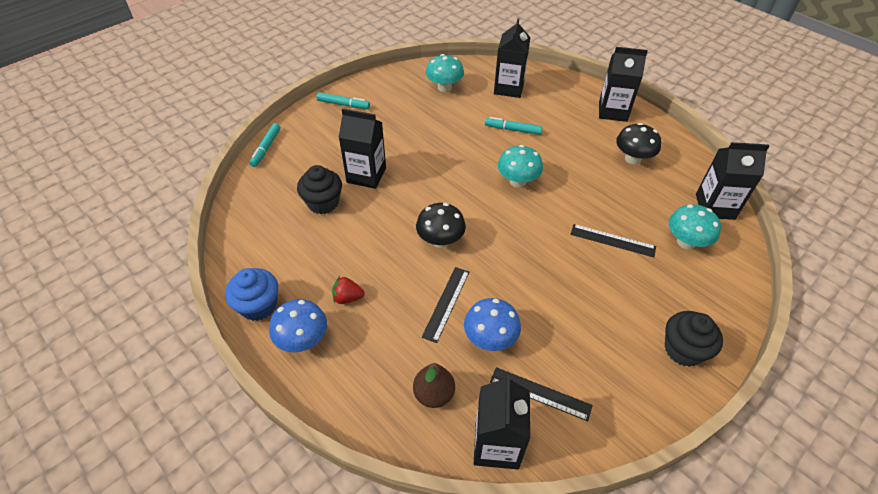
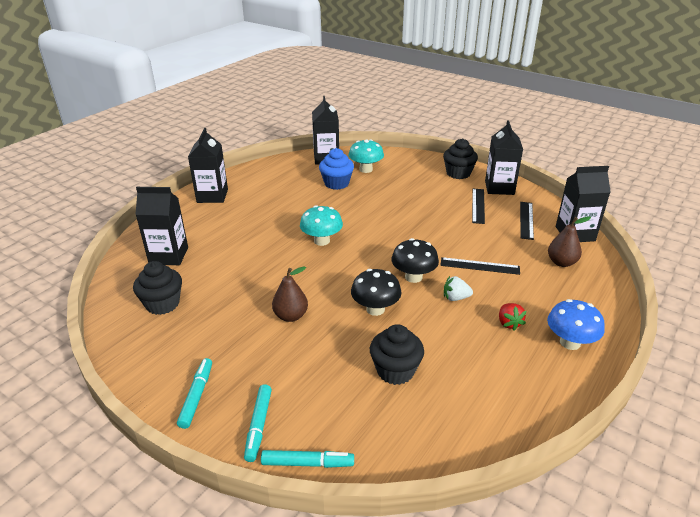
camera: 100 degrees left, 15 degrees down
blue cupcake [225,268,278,321] -> blue cupcake moved to [319,148,354,190]
black carton [339,108,386,189] -> black carton moved to [485,120,523,195]
turquoise mushroom [426,54,464,92] -> black cupcake [133,261,182,315]
blue mushroom [464,298,521,351] -> none
turquoise marker [485,117,543,135] -> turquoise marker moved to [244,384,272,462]
black ruler [571,224,656,257] -> black ruler moved to [472,189,485,224]
black mushroom [616,123,661,164] -> black mushroom moved to [351,269,402,316]
none -> brown pear [272,266,308,322]
none -> white strawberry [444,276,473,301]

